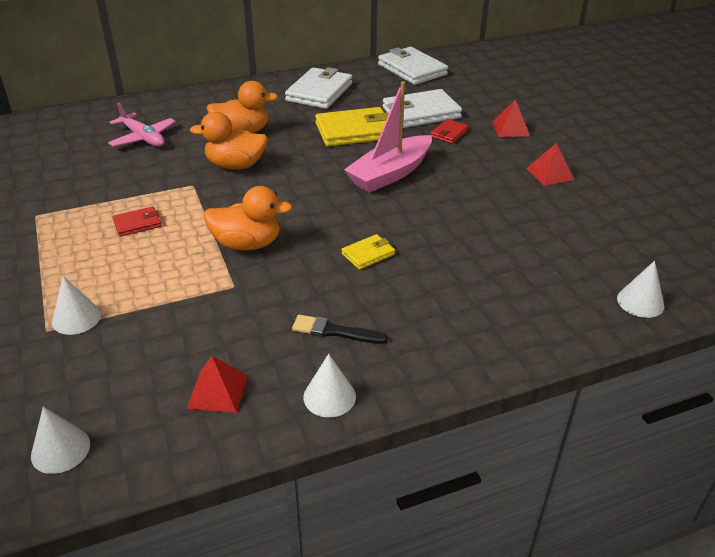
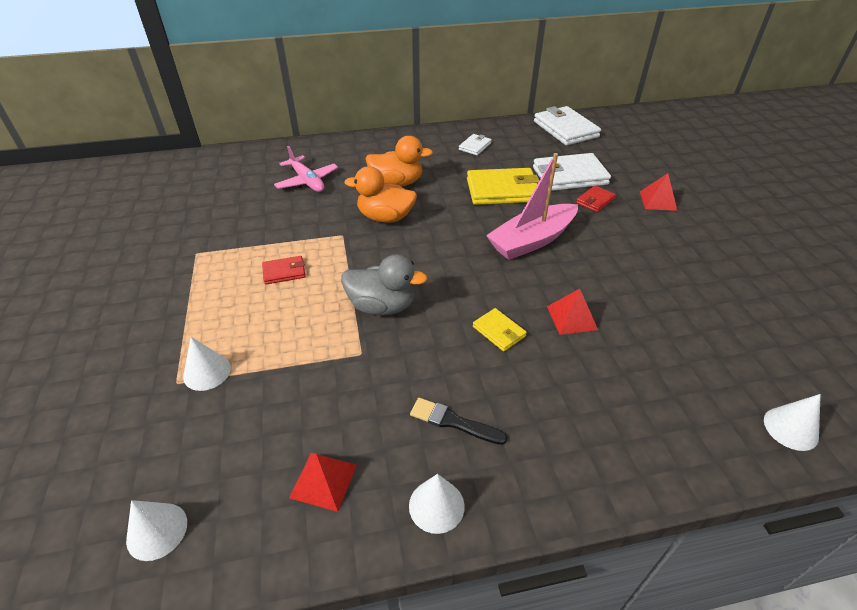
camera: 10 degrees right, 5 degrees up
orange duck [204,186,293,251] -> grey duck [341,254,427,315]
white wallet [285,67,352,109] -> white wallet [459,134,492,155], size x0.50
yellow wallet [341,234,395,270] -> yellow wallet turned 75 degrees clockwise [473,308,527,352]
red pyramid [526,143,574,186] -> red pyramid moved to [547,289,598,335]

